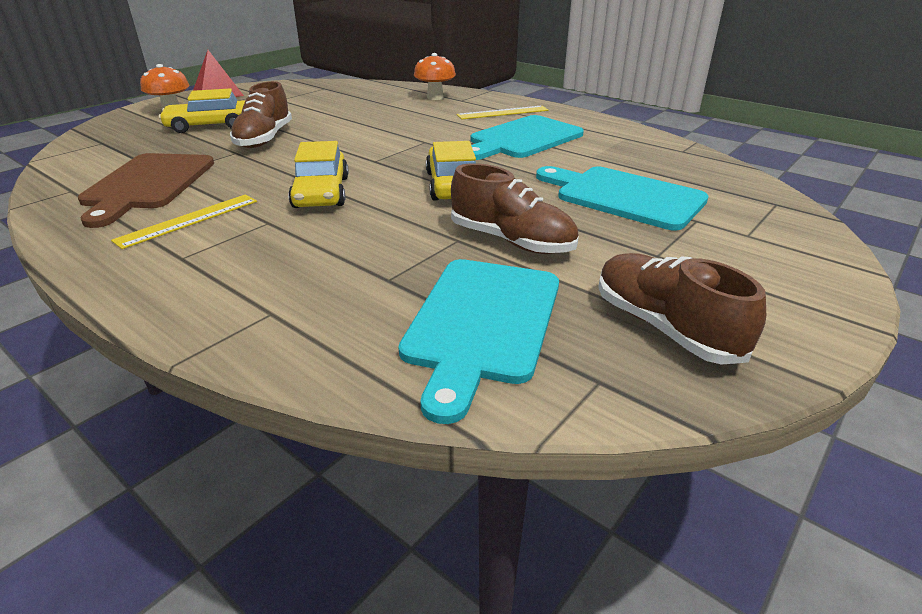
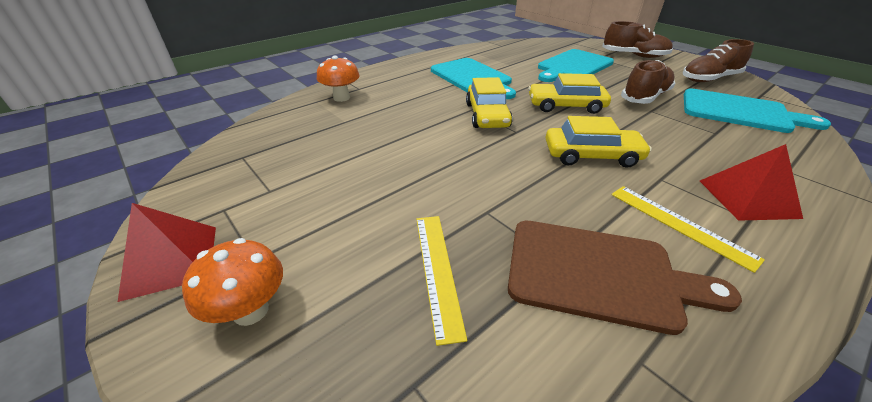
camera: 80 degrees left, 5 degrees up
yellow car [159,88,246,133] -> yellow car moved to [466,77,513,128]
brown shoe [230,81,292,148] -> brown shoe moved to [602,21,673,58]
yellow ruler [457,106,549,119] -> yellow ruler moved to [416,216,467,346]
none -> red pyramid [700,144,803,221]

